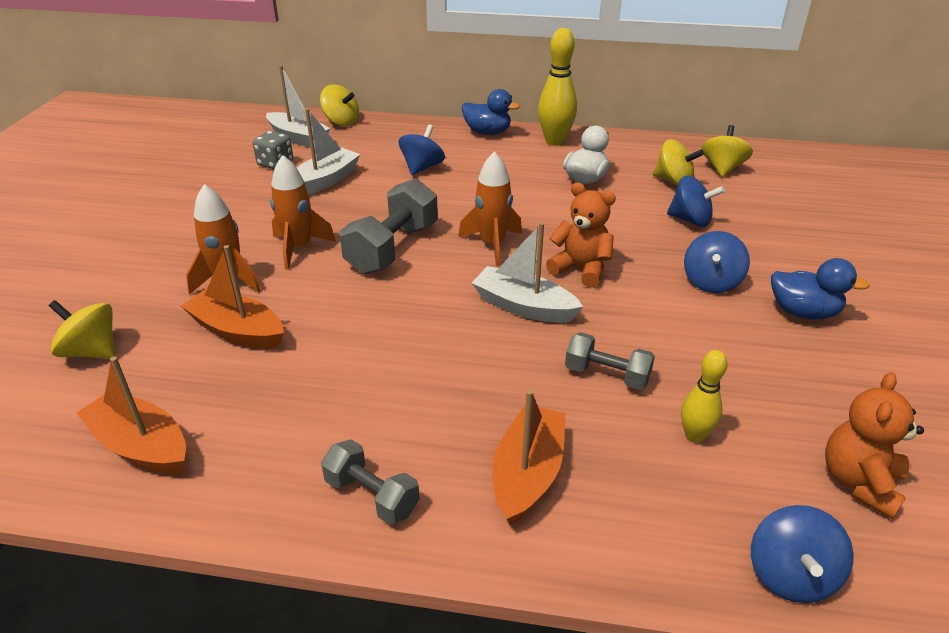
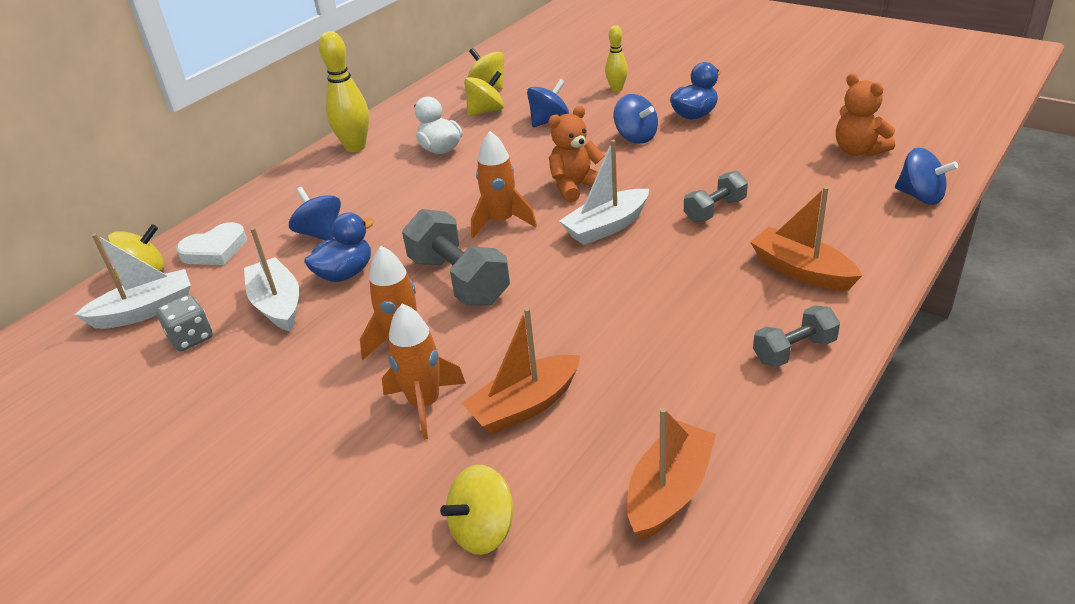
camera: 60 degrees left, 0 degrees up
orange boat [76,356,186,474] -> orange boat turned 150 degrees clockwise [627,408,716,540]
blue duck [462,89,520,135] -> blue duck moved to [304,212,375,282]
yellow bowling pin [681,350,728,443] -> yellow bowling pin moved to [605,25,628,92]
none -> white heart [176,222,247,265]

